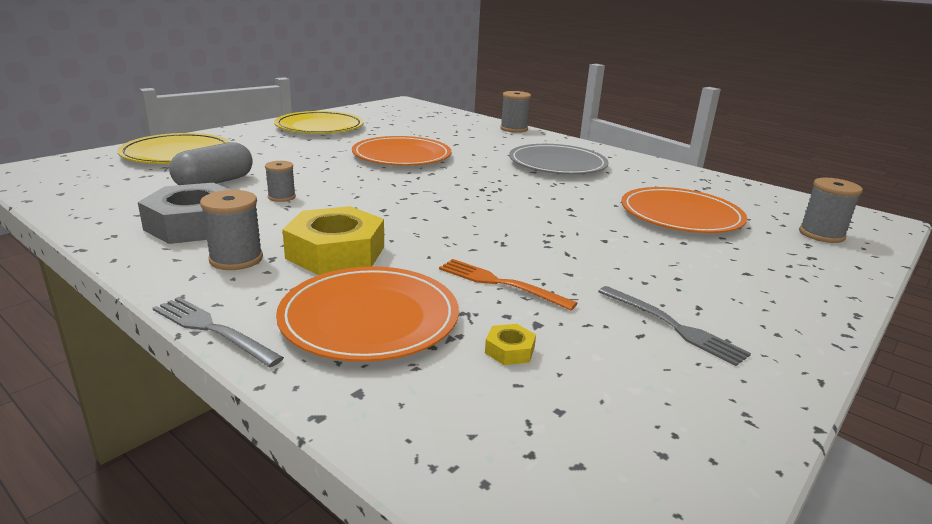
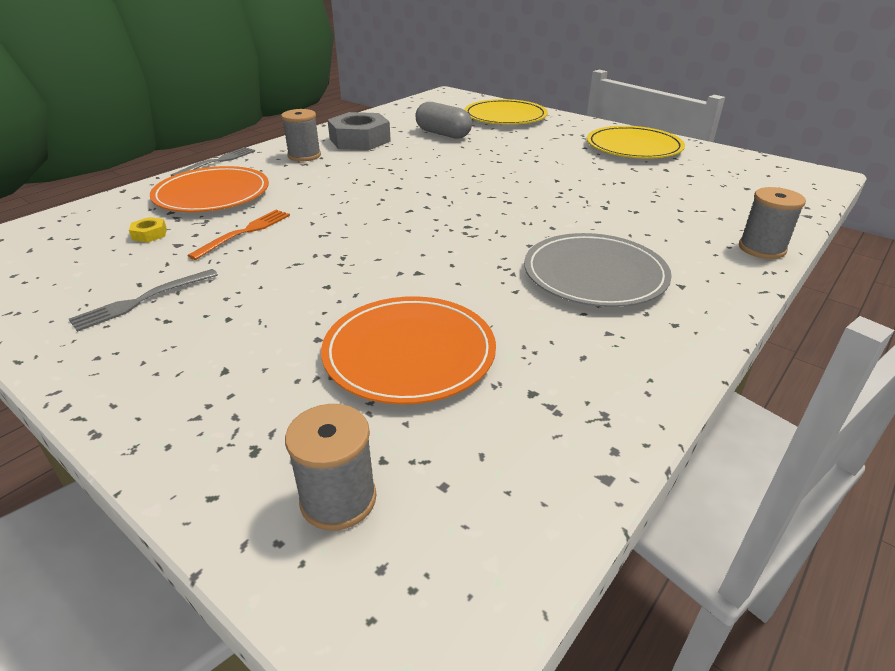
camera: 90 degrees right, 10 degrees up
grey spool [265,161,296,202] -> none
yellow nut [282,206,384,275] -> none
orange plate [352,136,451,166] -> none

